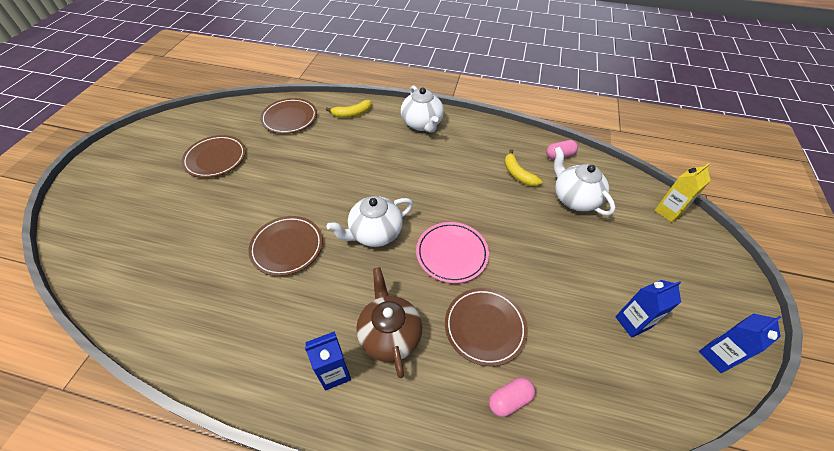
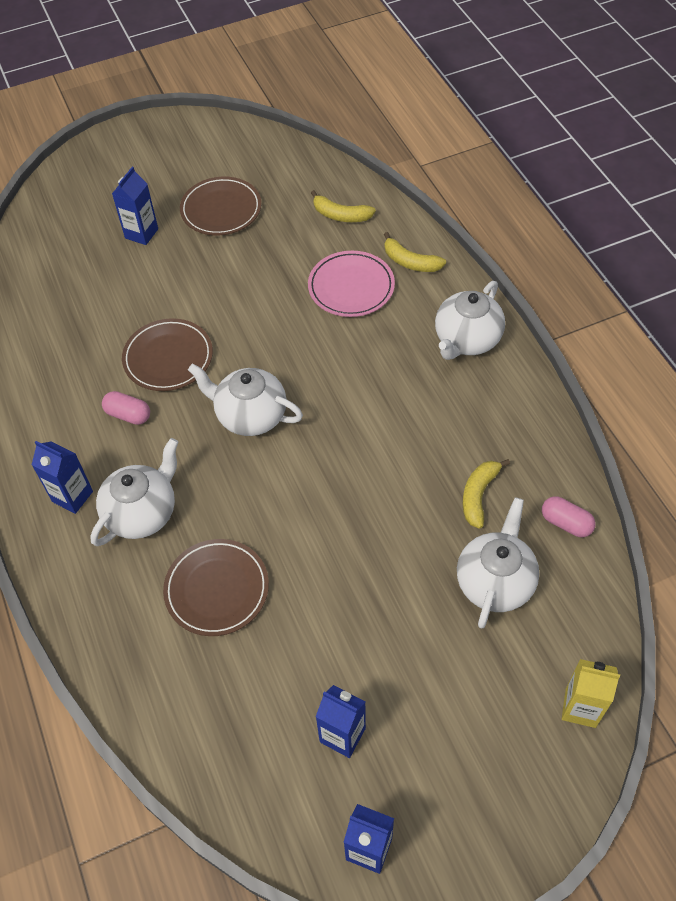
camera: 55 degrees right, 5 degrees up
brown plate [260,98,317,134] -> yellow banana [311,190,376,222]
brown teapot [356,267,422,378] -> white teapot [90,438,178,546]
pink plate [416,222,489,283] -> pink plate moved to [308,251,395,317]
pink capsule [489,377,535,417] -> pink capsule moved to [102,391,150,425]
none -> blue carton [112,167,158,245]

